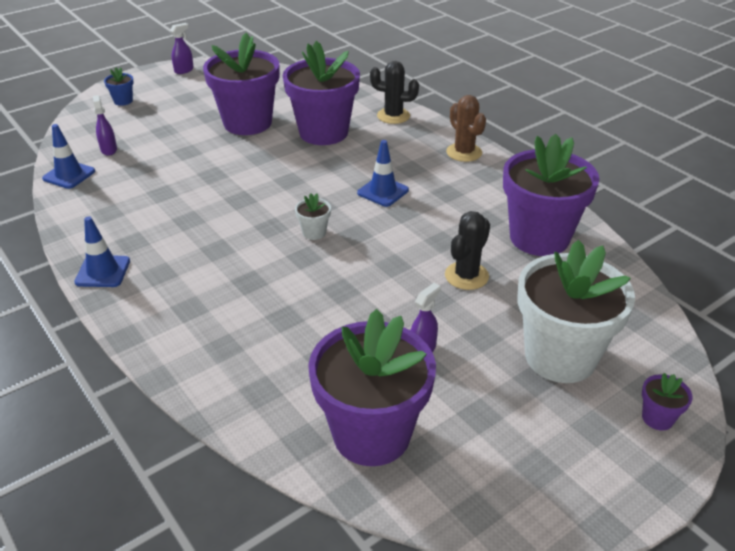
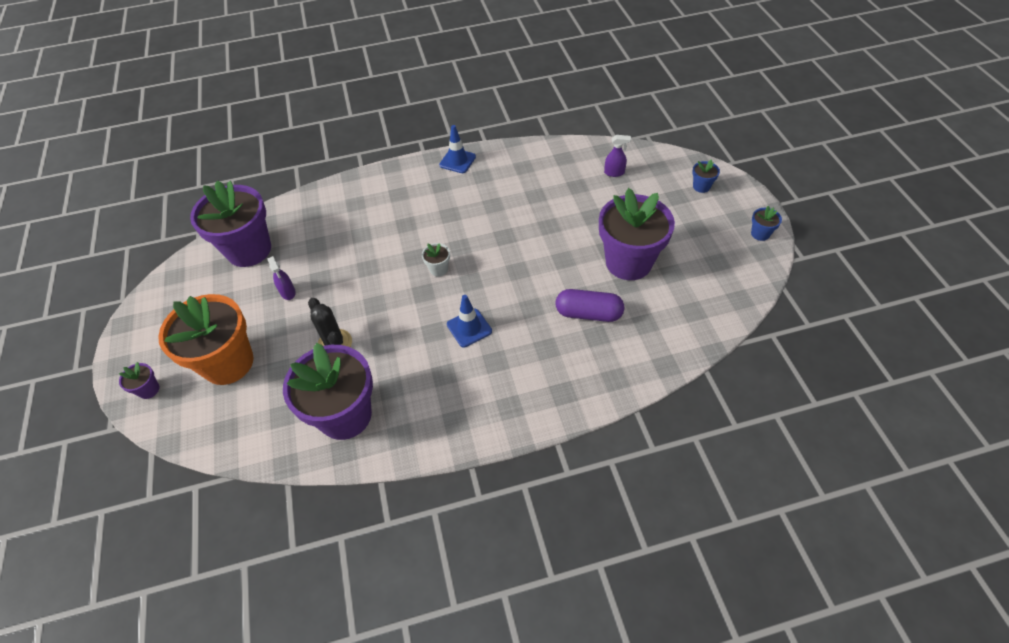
camera: 115 degrees right, 15 degrees up
blue traffic cone [42,124,95,189] -> none
purple spray bottle [170,23,194,74] -> blue flower pot [751,206,782,241]
purple flower pot [283,41,360,145] -> purple capsule [556,289,624,322]
black cactus [370,61,419,124] -> none
brown cactus [446,95,486,162] -> none
white flower pot [518,240,635,383] -> orange flower pot [158,294,254,385]

